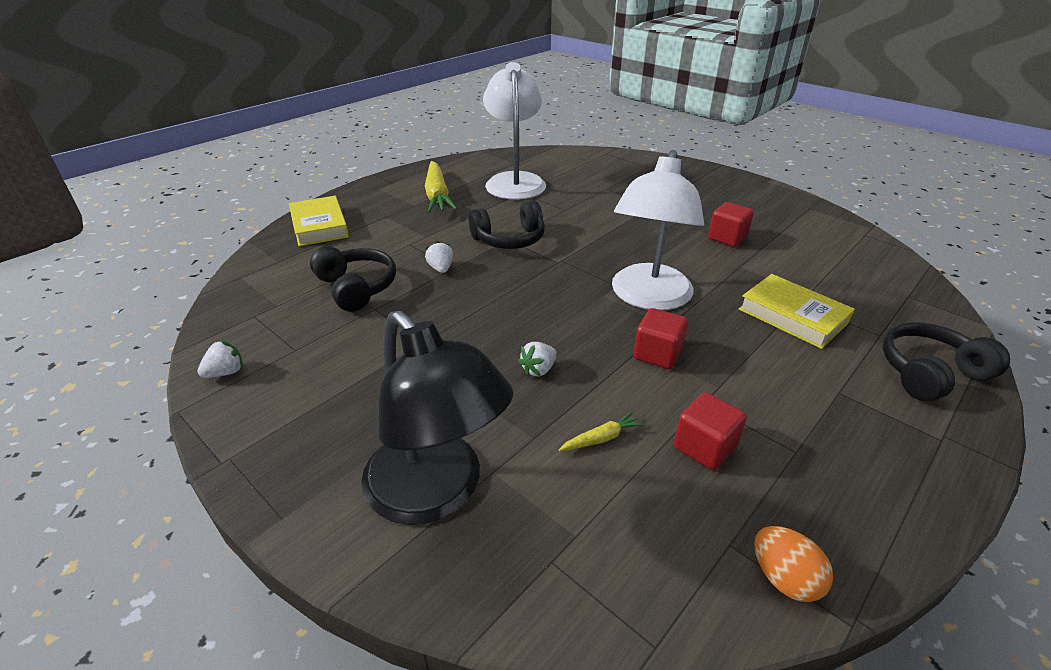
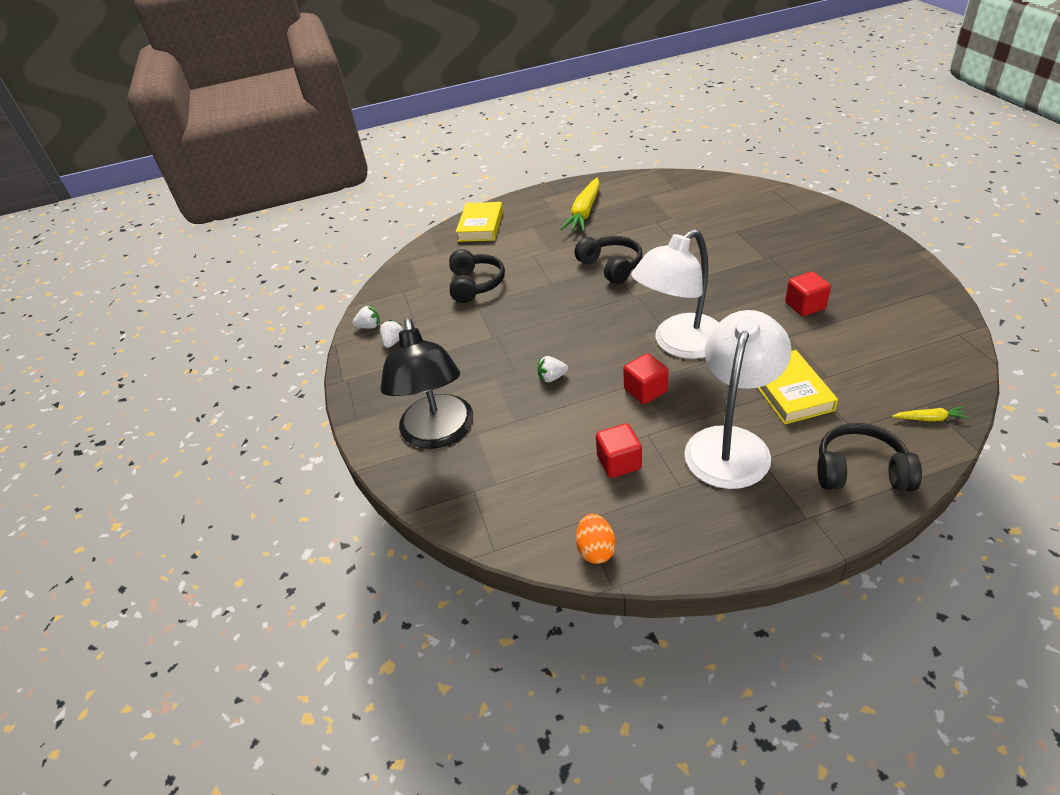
camera: 35 degrees right, 5 degrees up
white strawberry [425,241,453,273] -> white strawberry moved to [380,320,404,348]
black headphones [468,201,545,249] -> black headphones turned 135 degrees counterclockwise [574,236,643,284]
white lamp [483,62,546,200] -> white lamp moved to [684,310,791,489]
yellow carrot [559,411,645,451] -> yellow carrot moved to [892,407,970,421]

